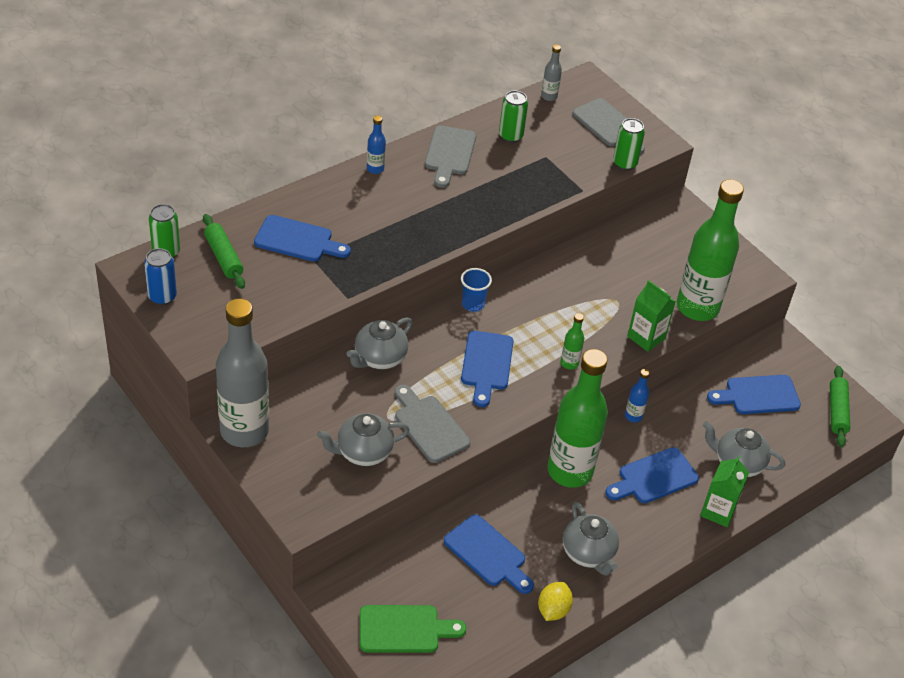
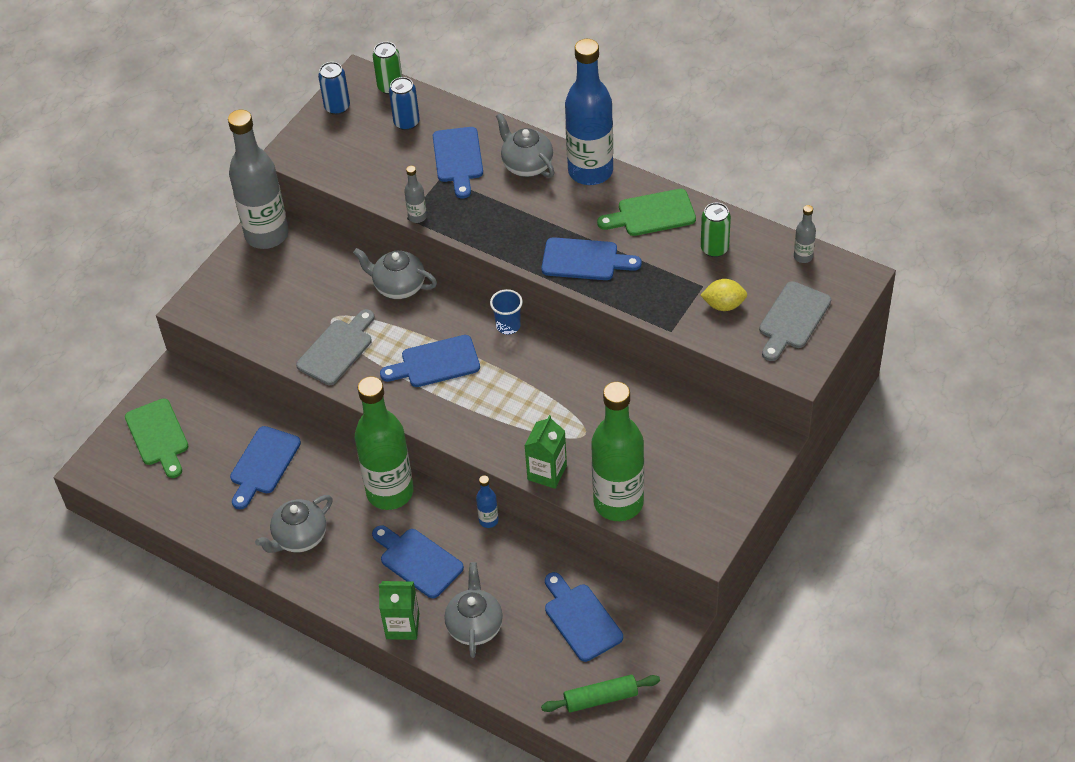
camera: 75 degrees right, 5 degrees up
green rolling pin [203,214,245,289] -> blue can [389,77,420,130]
grey teapot [317,413,410,466] -> grey teapot moved to [496,113,554,178]
blue bottle [367,115,386,174] -> blue bottle [565,39,613,185], size x2.45
grey cutting board [425,125,476,188] -> green cutting board [597,189,696,236]
yellow lemon [538,582,573,621] -> yellow lemon moved to [700,279,747,311]
green bottle [561,313,584,370] -> none
green can [613,118,645,170] -> none
none -> grey bottle [404,166,427,223]
none -> blue cutting board [541,237,642,280]

